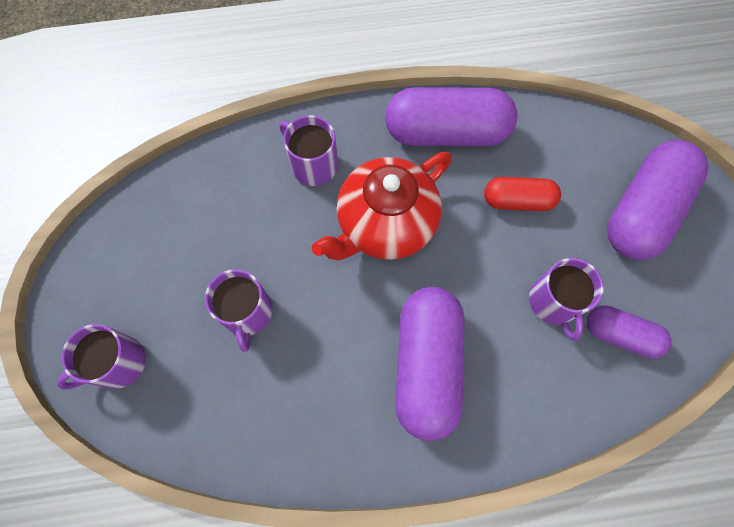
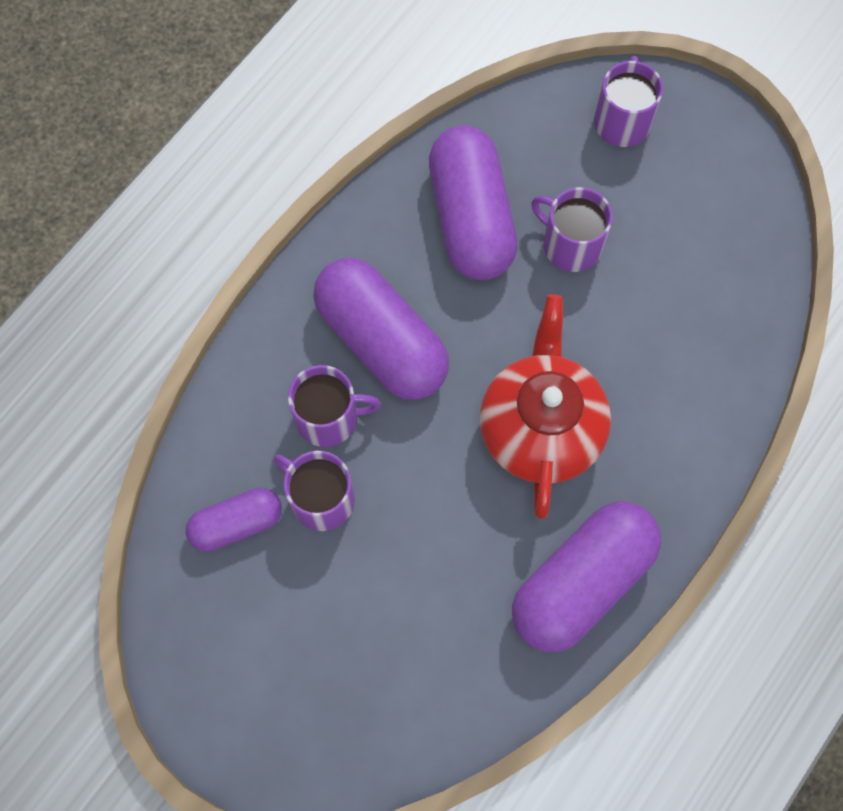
camera: 135 degrees right, 0 degrees up
purple mug [279,115,338,186] -> purple mug moved to [288,365,381,447]
red capsule [484,177,561,211] -> none
purple capsule [607,141,709,260] -> purple capsule moved to [429,125,517,280]

